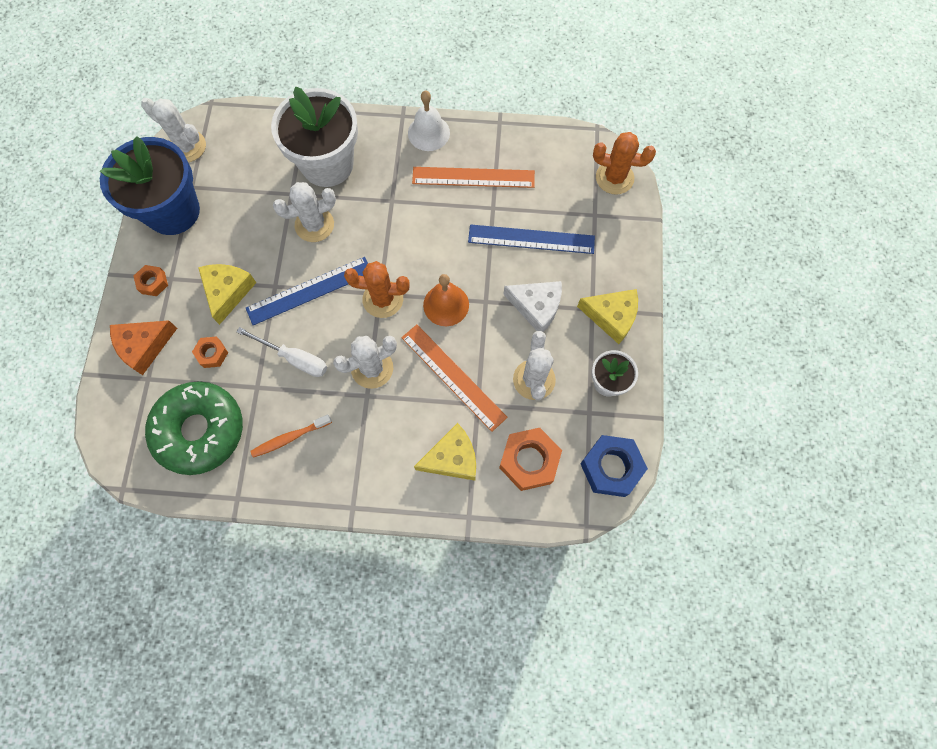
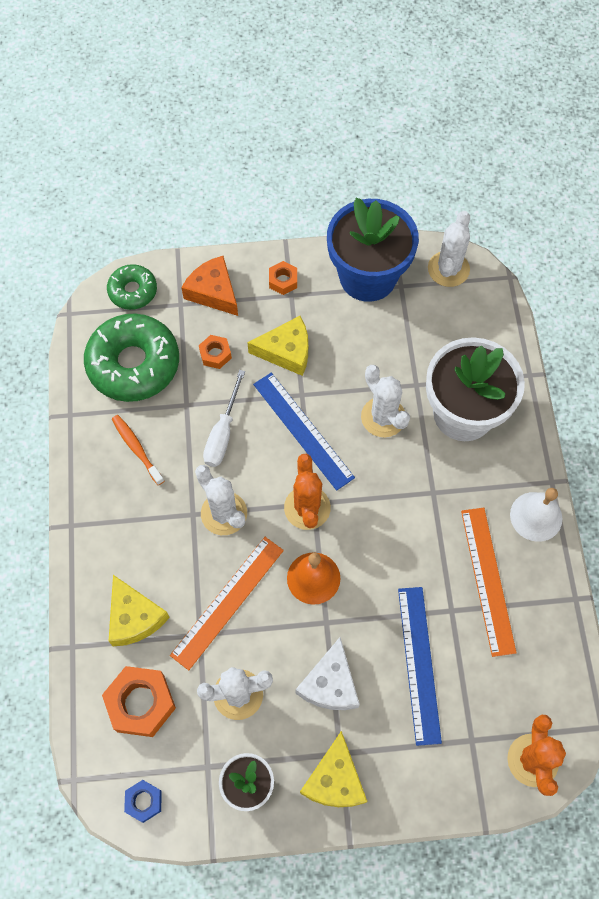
camera: 80 degrees right, 5 degrees down
blue nut [580,435,648,497] -> blue nut [124,780,162,823], size x0.54
none -> green donut [107,264,157,310]

